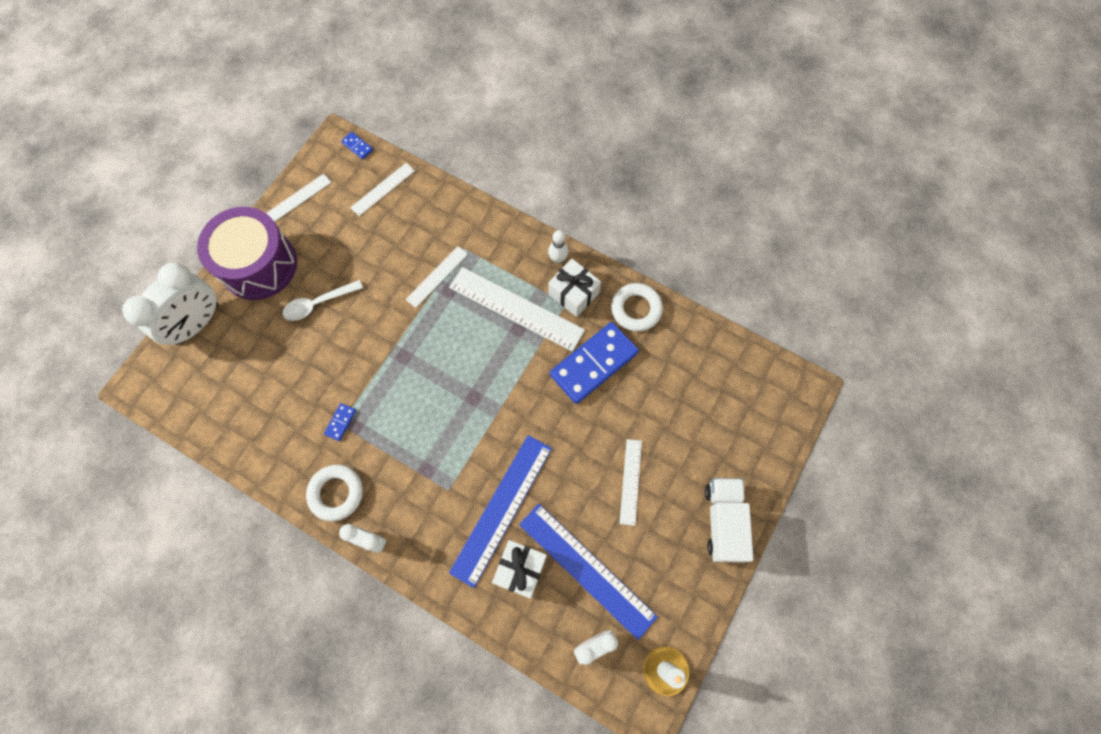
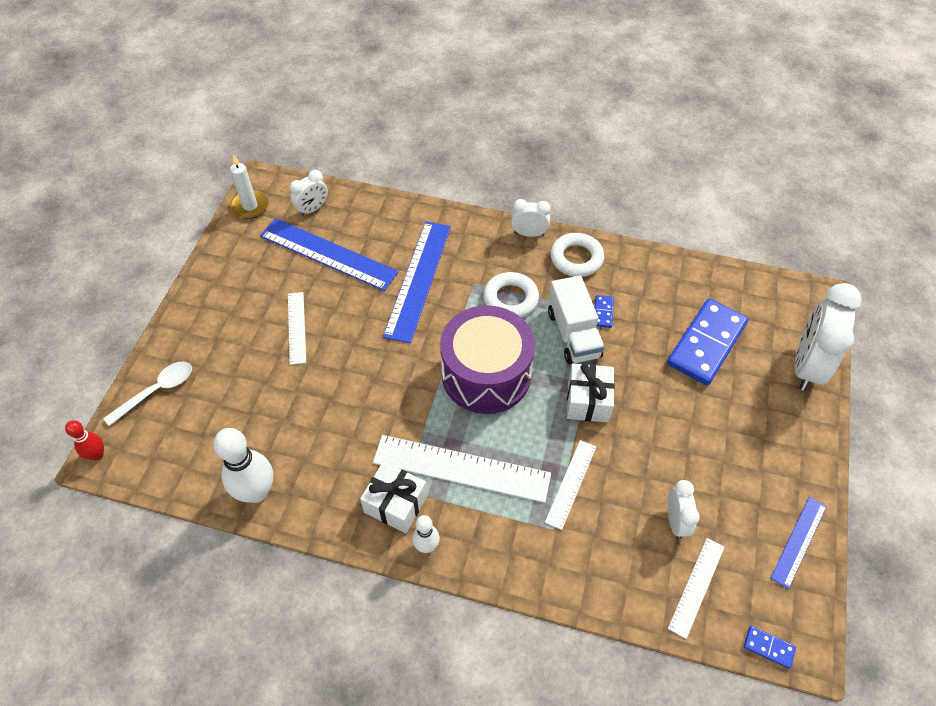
camera: 165 degrees right, 15 degrees down
purple drum [197,207,297,300] -> purple drum moved to [440,305,535,414]
white ruler [266,174,332,222] -> blue ruler [771,497,827,589]
white spoon [283,280,363,321] -> white spoon moved to [103,361,192,426]
white gift [492,540,547,598] -> white gift moved to [567,363,615,423]
blue domino [550,322,639,404] -> blue domino moved to [667,298,748,385]
white ring [611,283,663,332] -> white ring moved to [483,272,539,318]
white truck [705,478,753,562] -> white truck moved to [548,276,605,364]
none -> red bowling pin [65,420,104,460]
none -> white bowling pin [213,428,273,503]
none -> white clock [668,480,700,539]

